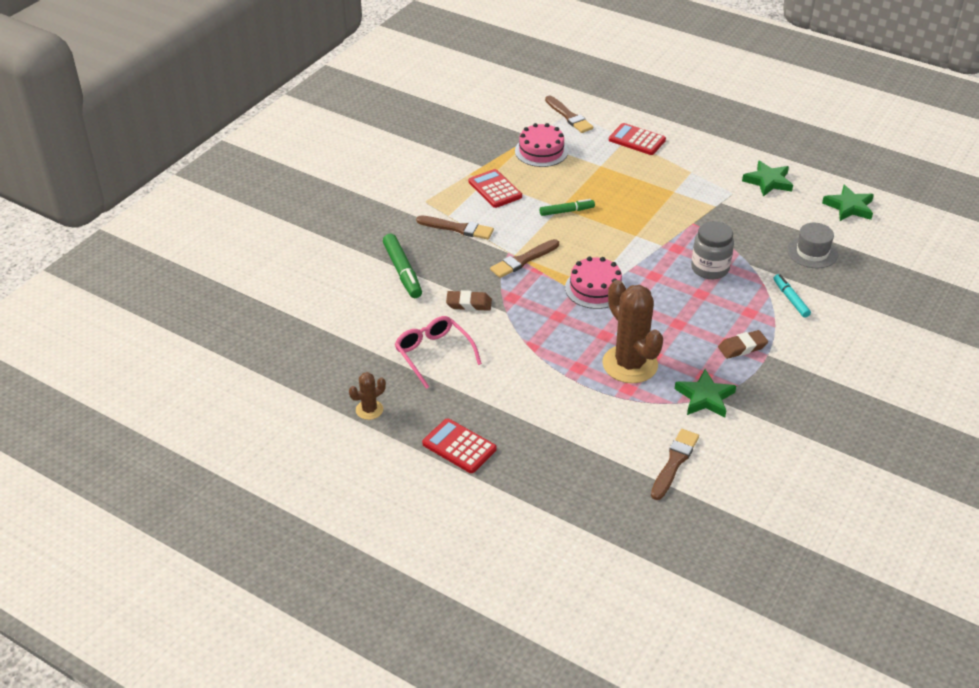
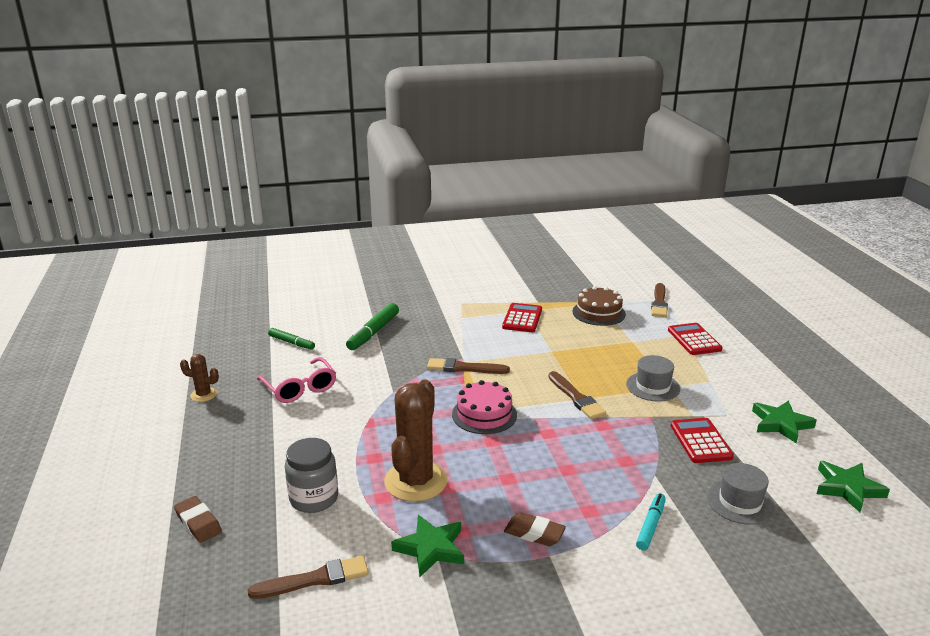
camera: 45 degrees right, 15 degrees down
pink glasses [395,316,482,389] -> pink glasses turned 135 degrees clockwise [257,357,336,403]
brown brush [416,215,494,239] -> brown brush moved to [548,371,606,419]
red calculator [422,418,496,473] -> red calculator moved to [670,418,734,463]
brown eraser [446,290,492,311] -> brown eraser moved to [174,496,222,543]
pink cake [515,123,568,167] -> brown cake [573,286,626,326]
green marker [540,199,595,216] -> green marker moved to [268,328,315,350]
grey jar [691,221,734,279] -> grey jar moved to [285,438,338,513]
none -> grey hat [626,355,680,402]

